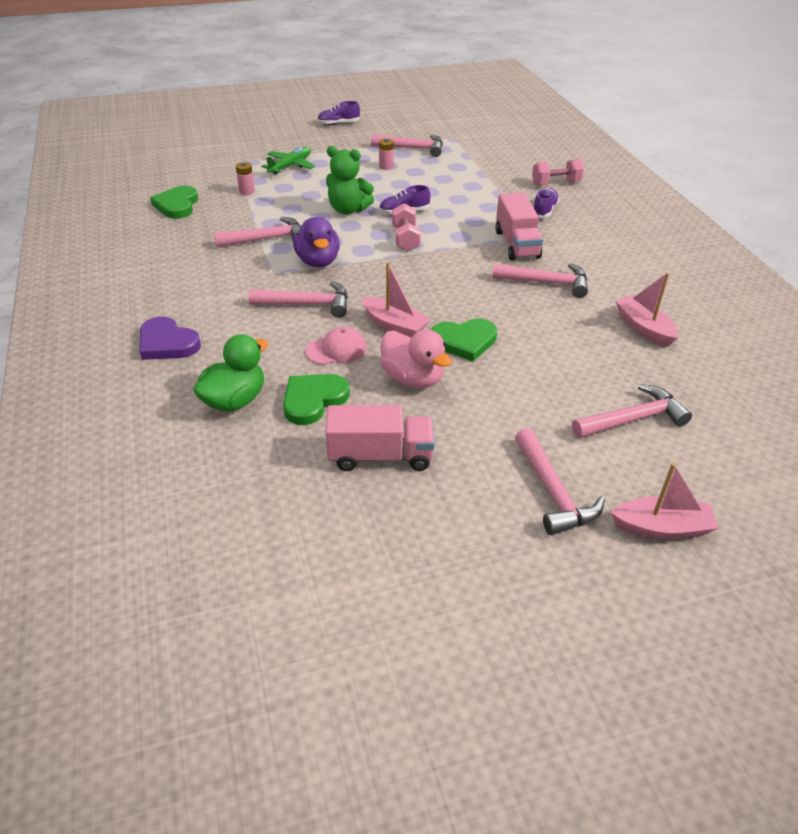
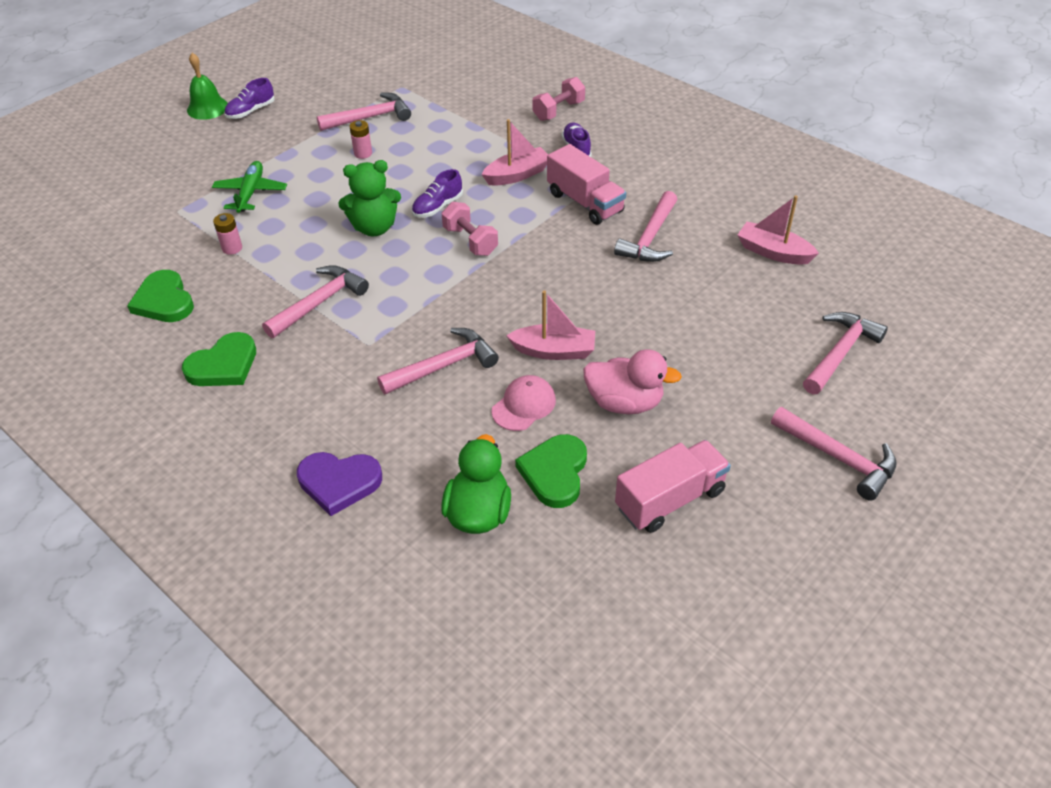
camera: 30 degrees left, 5 degrees up
purple duck [293,217,340,267] -> none
green heart [431,318,497,361] -> green heart moved to [182,332,256,386]
pink hammer [492,263,588,298] -> pink hammer turned 135 degrees clockwise [614,191,678,262]
pink boat [611,463,719,539] -> pink boat moved to [482,119,548,186]
none -> green bell [187,53,228,120]

